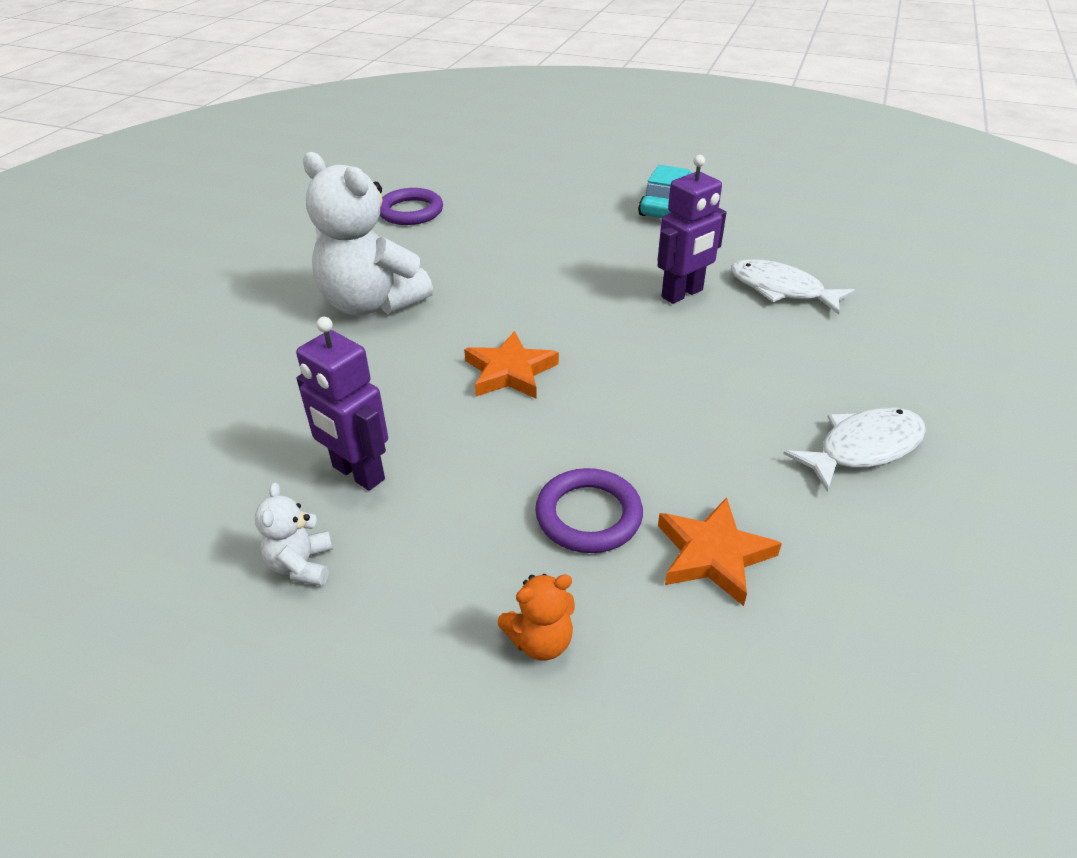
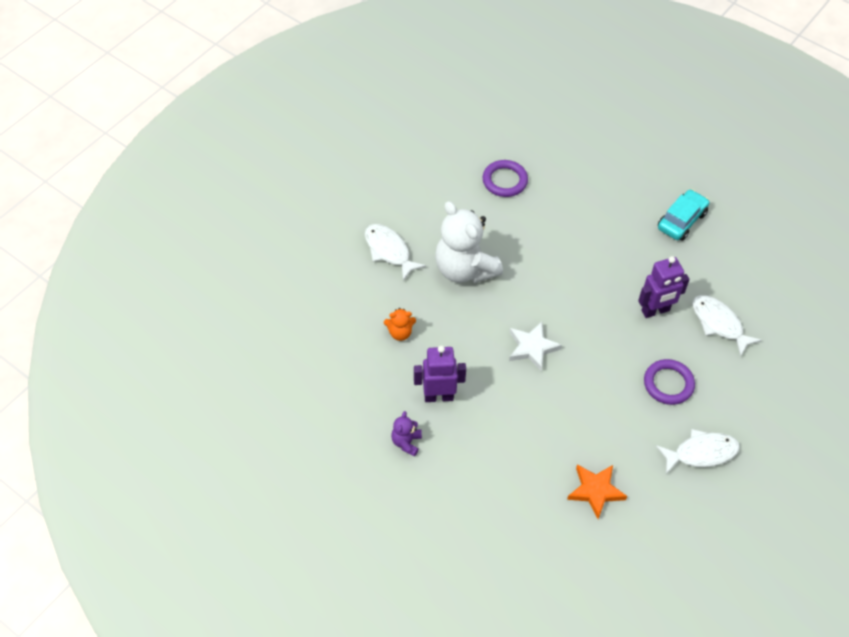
camera: 15 degrees right, 15 degrees up
white teddy bear [255,483,333,586] -> purple teddy bear [391,411,422,457]
purple robot [296,317,388,491] -> purple robot turned 120 degrees clockwise [414,346,466,402]
orange star [464,331,559,399] -> white star [509,322,562,371]
orange teddy bear [497,574,575,661] -> orange teddy bear moved to [384,308,416,341]
purple ring [535,468,643,553] -> purple ring moved to [644,359,695,405]
none -> white fish [365,224,426,281]

